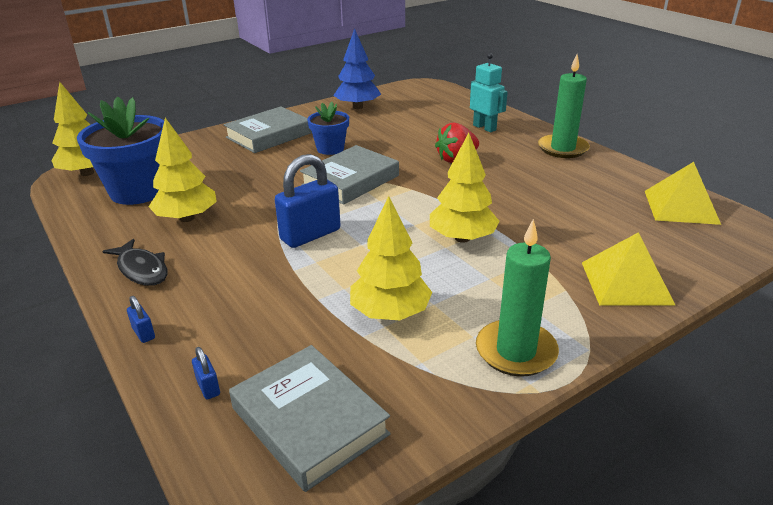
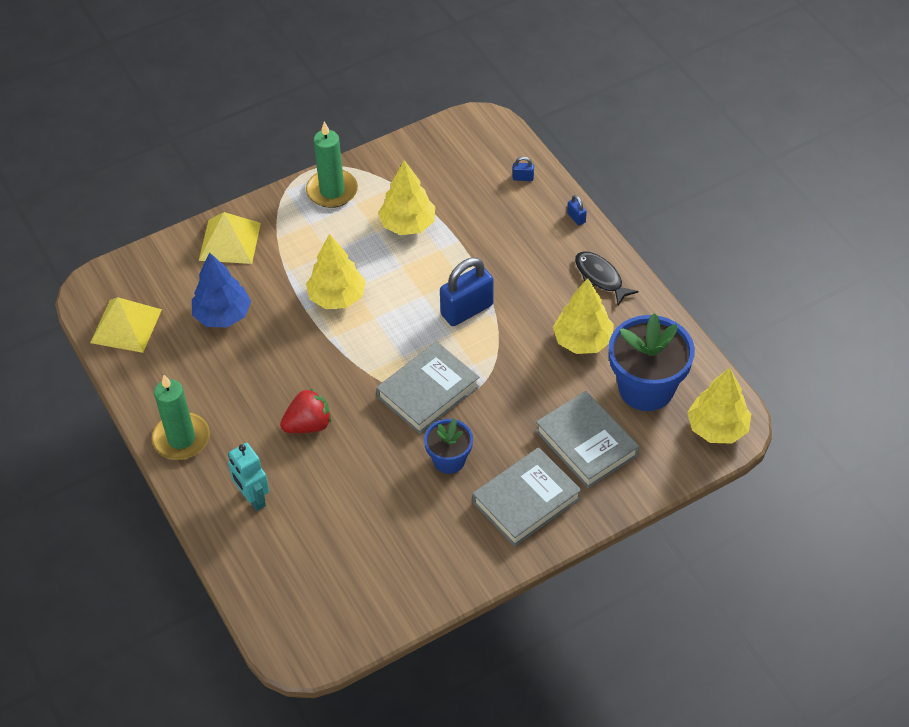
camera: 175 degrees left, 20 degrees up
blue padlock [192,347,220,400] -> blue padlock turned 60 degrees counterclockwise [513,157,534,181]
grey book [229,345,391,492] -> grey book moved to [536,391,639,488]
blue tree [333,28,381,109] -> blue tree moved to [192,252,251,327]

